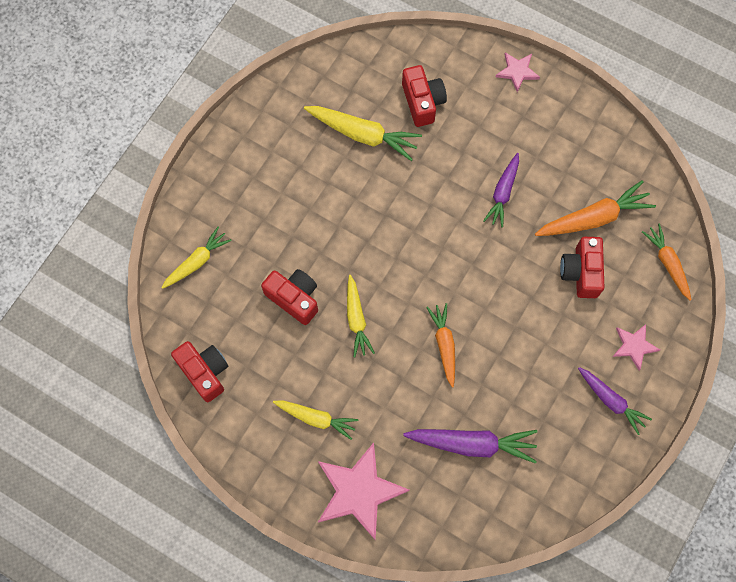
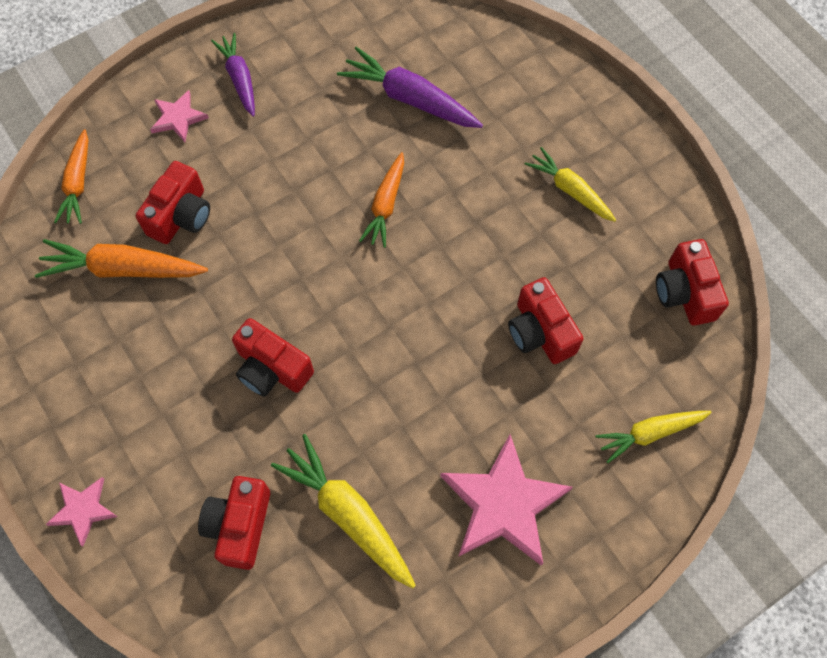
camera: 155 degrees left, 5 degrees down
pink star [318,442,409,540] -> pink star moved to [440,434,573,566]
yellow carrot [347,275,375,357] -> none
purple carrot [483,153,519,227] -> none
none -> red camera [232,318,314,397]

